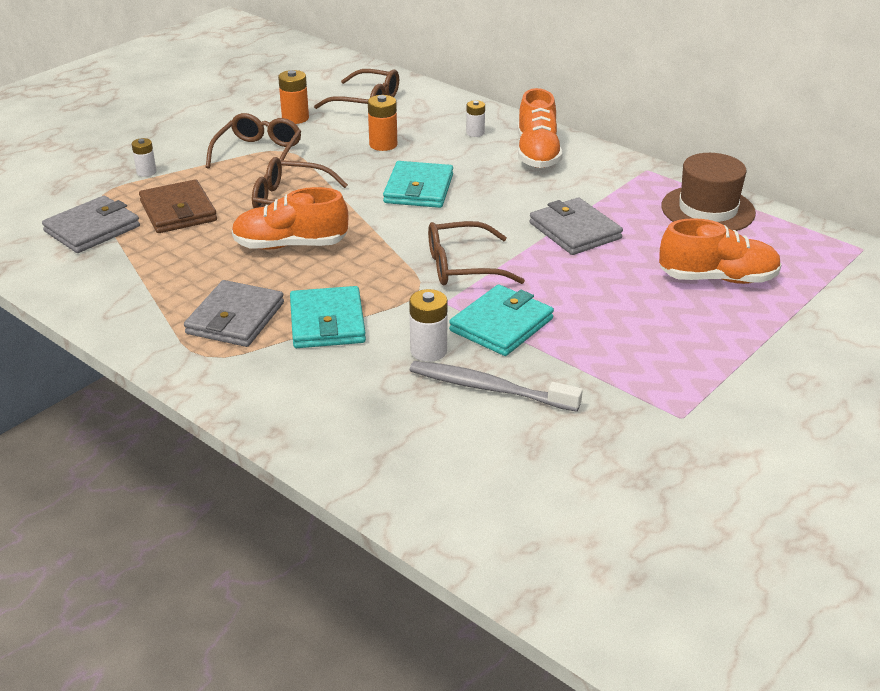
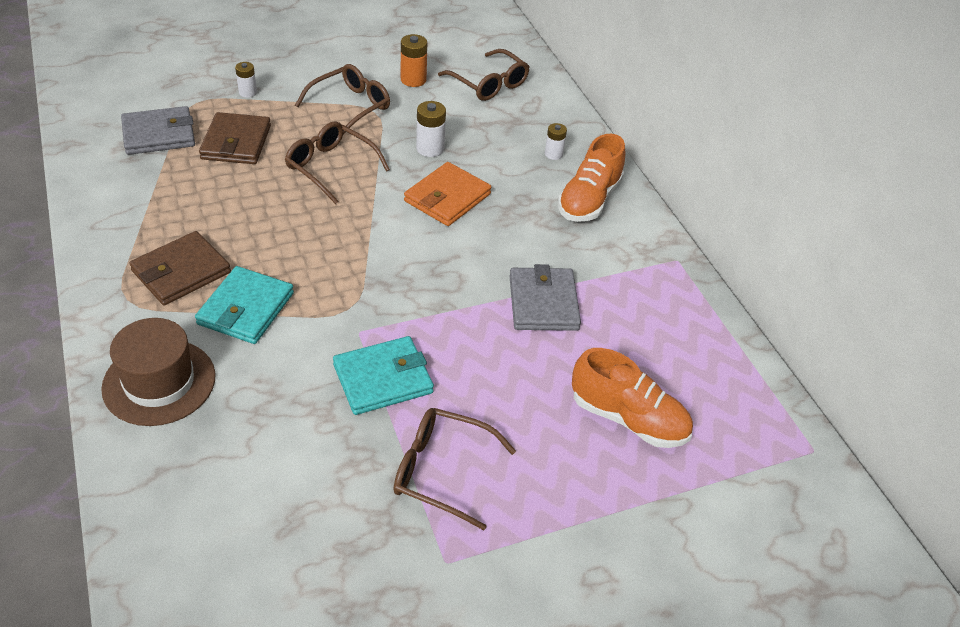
camera: 25 degrees right, 10 degrees up
grey wallet [184,280,284,347] -> brown wallet [129,231,231,306]
orange shoe [231,187,348,250] -> none
orange battery [368,95,397,151] -> none
turquoise wallet [383,161,453,208] -> orange wallet [404,162,491,226]
white battery [409,289,448,362] -> white battery moved to [416,101,446,157]
grey toothbrush [410,361,583,412] -> none
brown glasses [428,221,525,285] -> brown glasses moved to [394,408,516,530]
brown hat [661,153,756,231] -> brown hat moved to [101,318,215,426]

